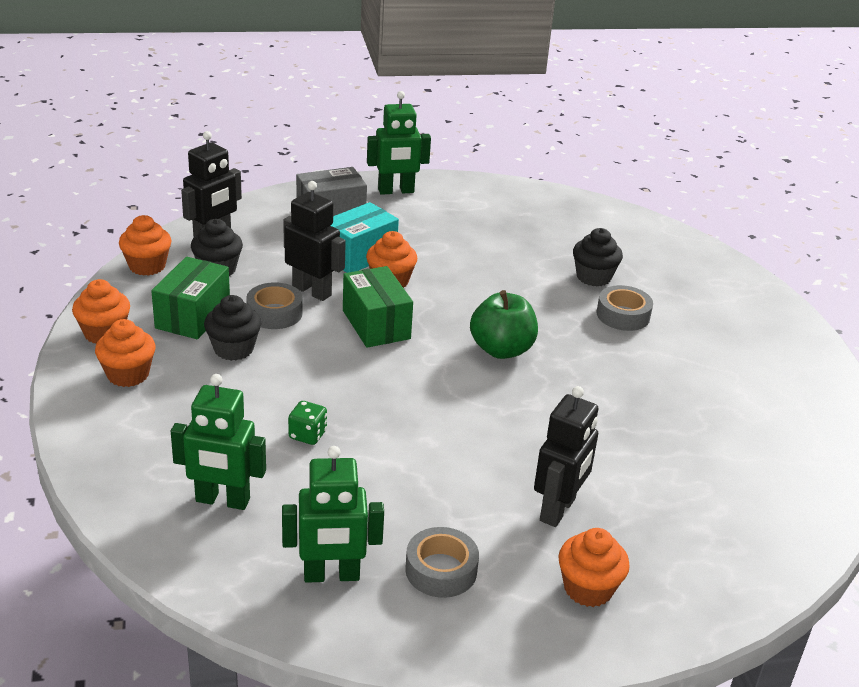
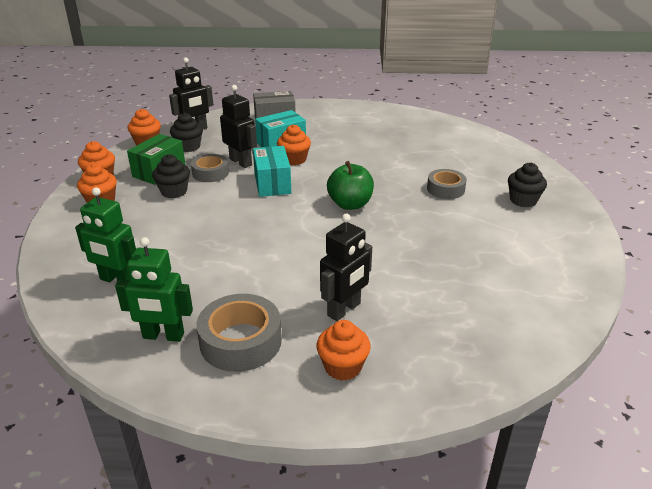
camera: 15 degrees right, 0 degrees up
green dice [288,401,327,445] -> none
green box [343,266,413,348] -> turquoise box [253,146,291,197]
green robot [367,91,431,195] -> none
grey tape [405,527,479,598] -> grey tape [197,294,282,372], size x1.56
black cupcake [573,228,623,287] -> black cupcake moved to [508,163,547,207]

